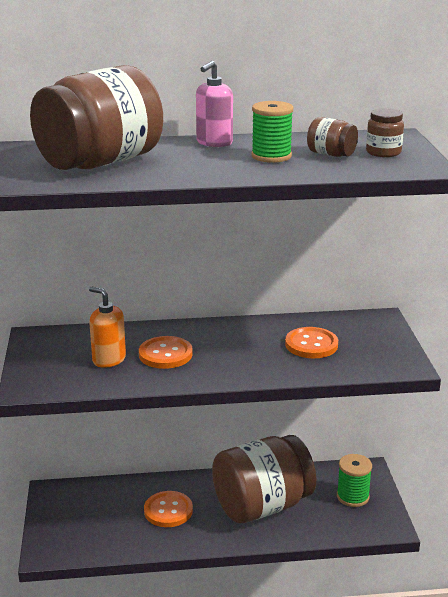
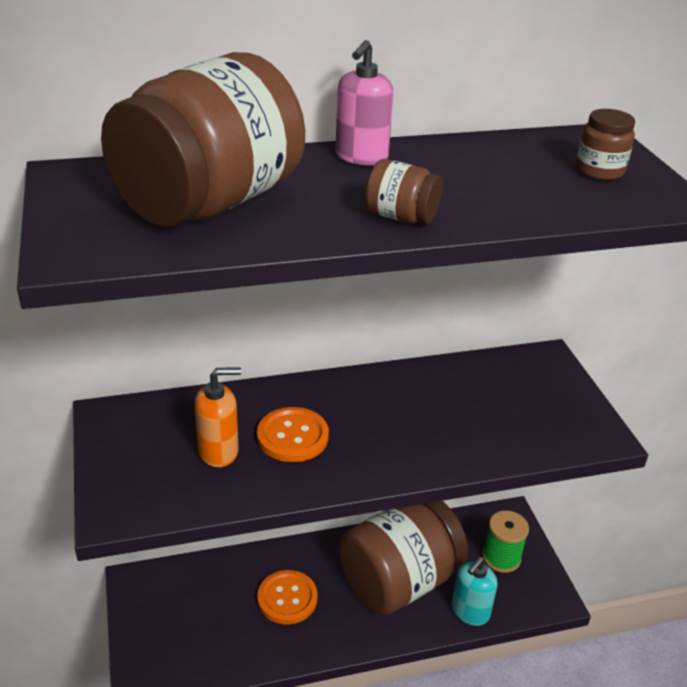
camera: 10 degrees left, 10 degrees up
orange soap dispenser [89,287,126,368] -> orange soap dispenser turned 135 degrees clockwise [194,367,241,467]
green spool [251,101,293,163] -> none
orange button [285,327,338,358] -> none
brown jar [307,117,358,157] -> brown jar moved to [365,159,443,224]
none -> turquoise soap dispenser [452,556,498,626]

